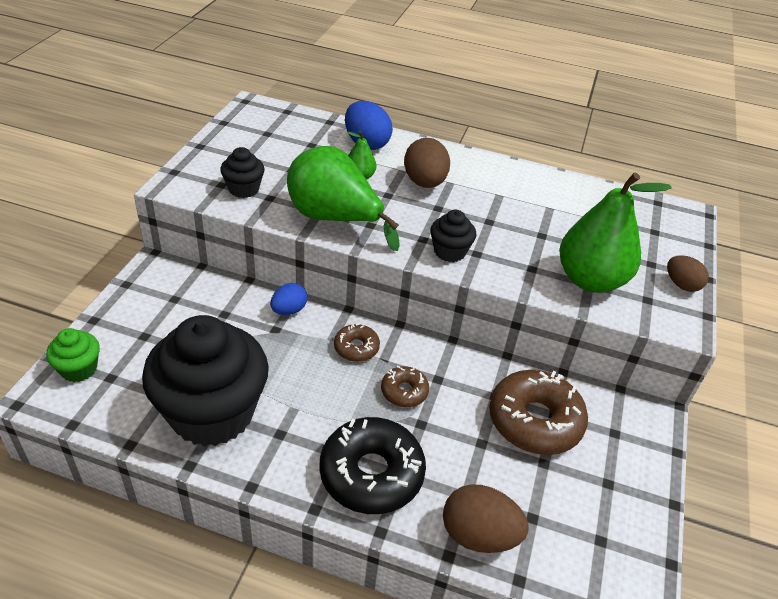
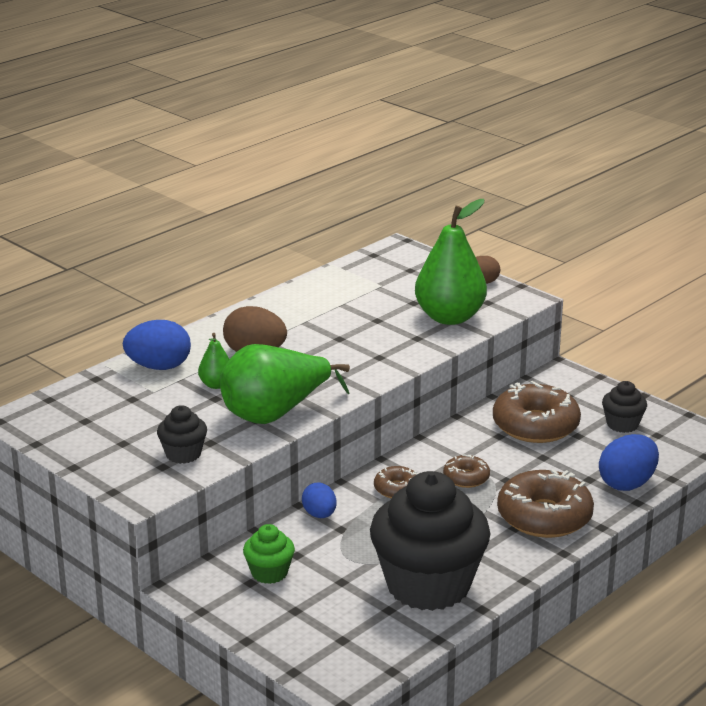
camera: 60 degrees left, 15 degrees down
green cupcake [46,328,100,382] -> green cupcake moved to [243,524,295,584]
black donut [319,417,426,514] -> brown donut [497,469,594,538]
black cupcake [430,210,476,262] -> black cupcake moved to [602,381,647,433]
brown egg [443,484,528,553] -> blue egg [599,434,659,491]

